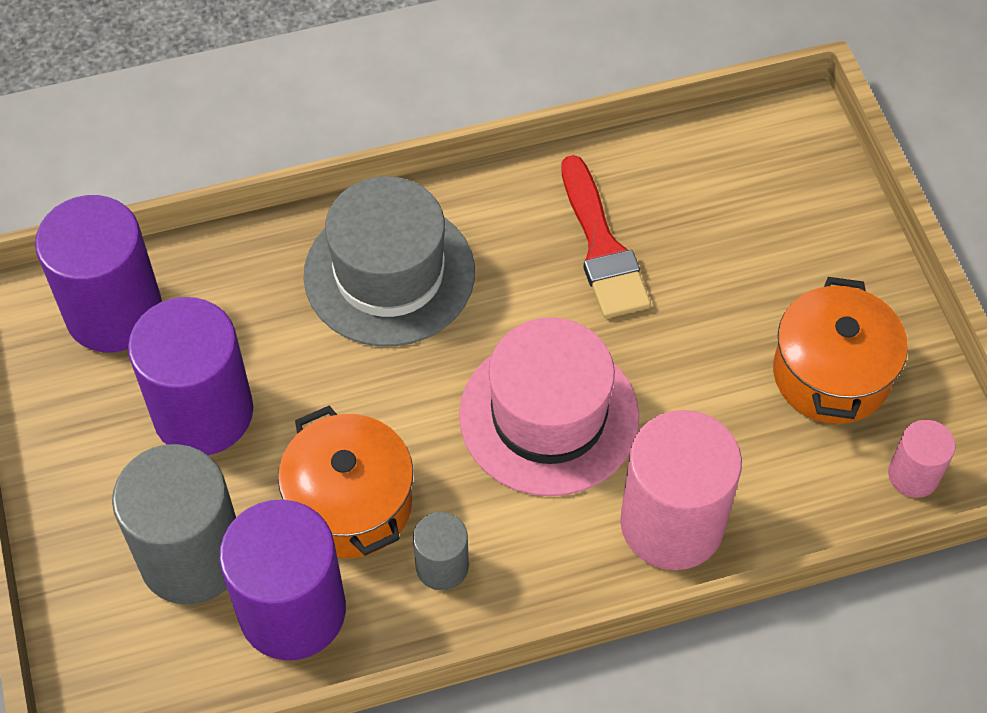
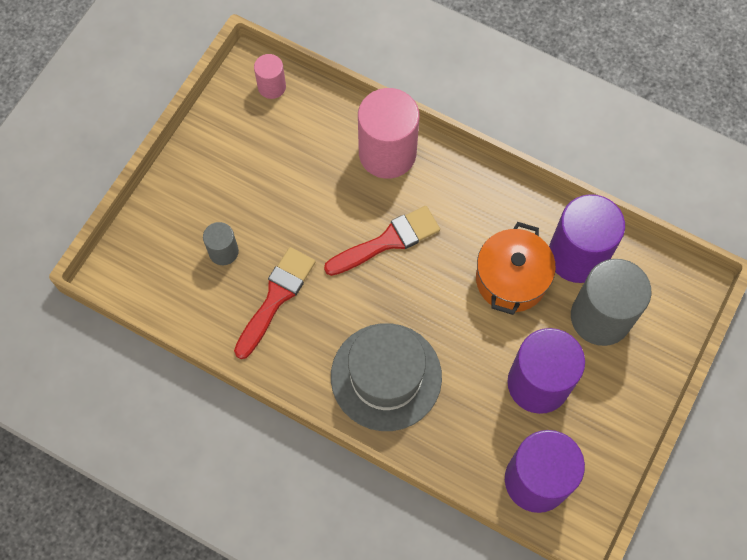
camera: 135 degrees left, 10 degrees up
grey cylinder [413,512,469,591] -> grey cylinder moved to [203,222,239,265]
pink hat [459,318,639,496] -> red brush [324,206,440,276]
orange pot [773,277,908,424] -> none

